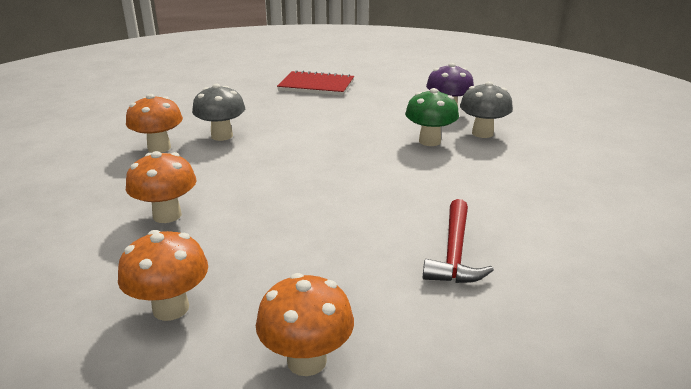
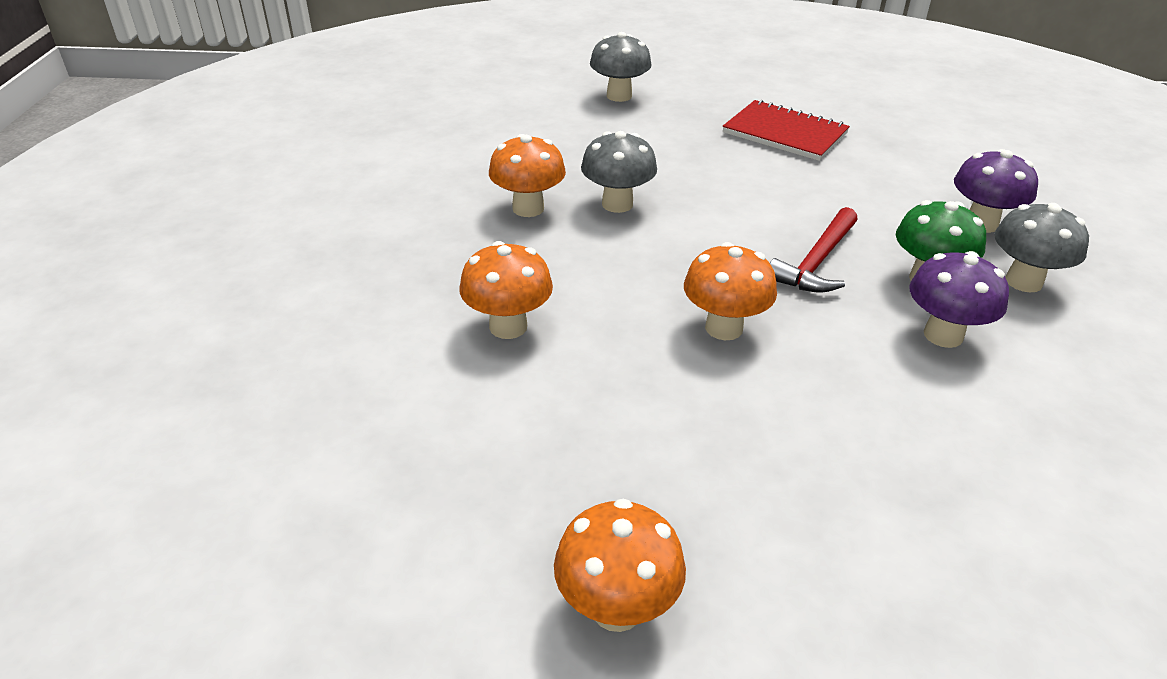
camera: 20 degrees right, 10 degrees up
orange mushroom [118,230,208,321] -> orange mushroom moved to [684,242,777,340]
red hammer [423,199,494,283] -> red hammer moved to [770,207,858,293]
none -> grey mushroom [590,32,652,102]
none -> purple mushroom [909,251,1009,348]

